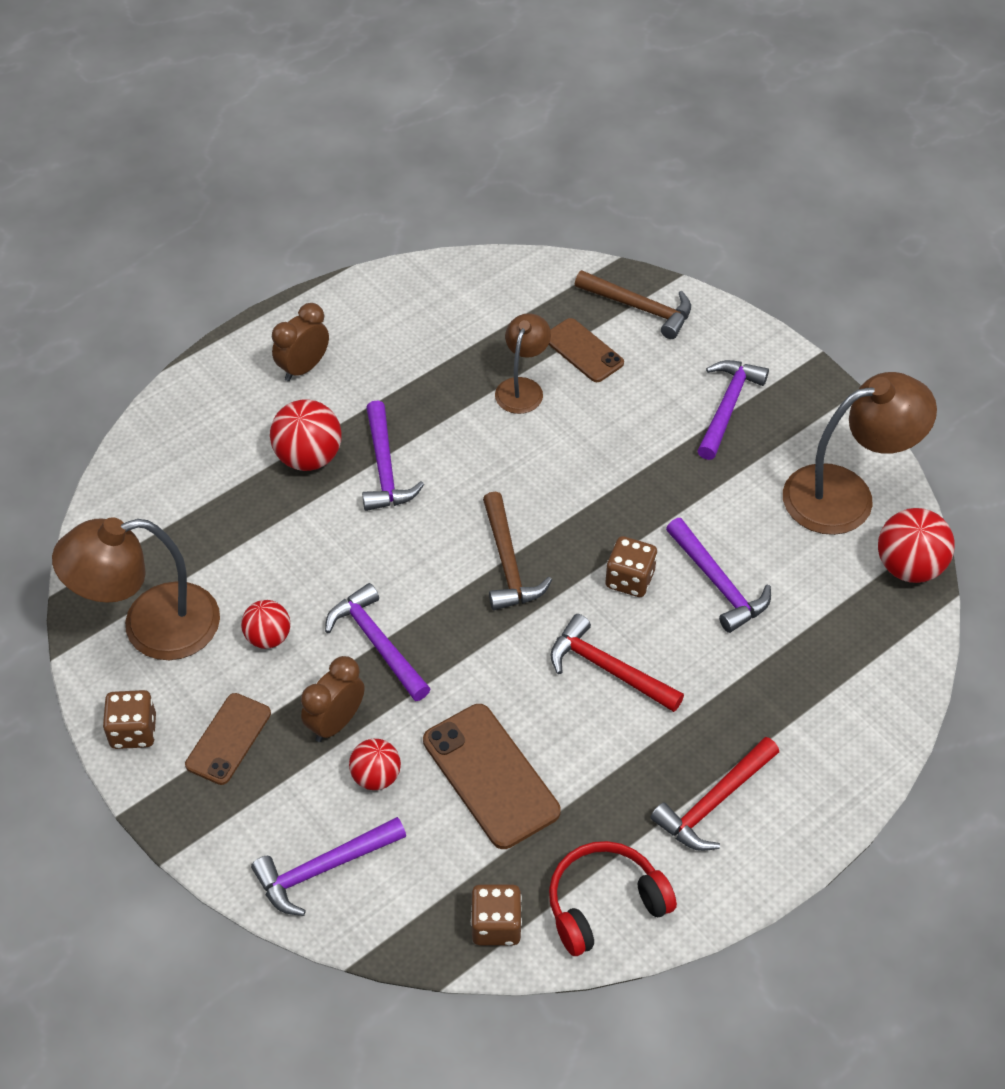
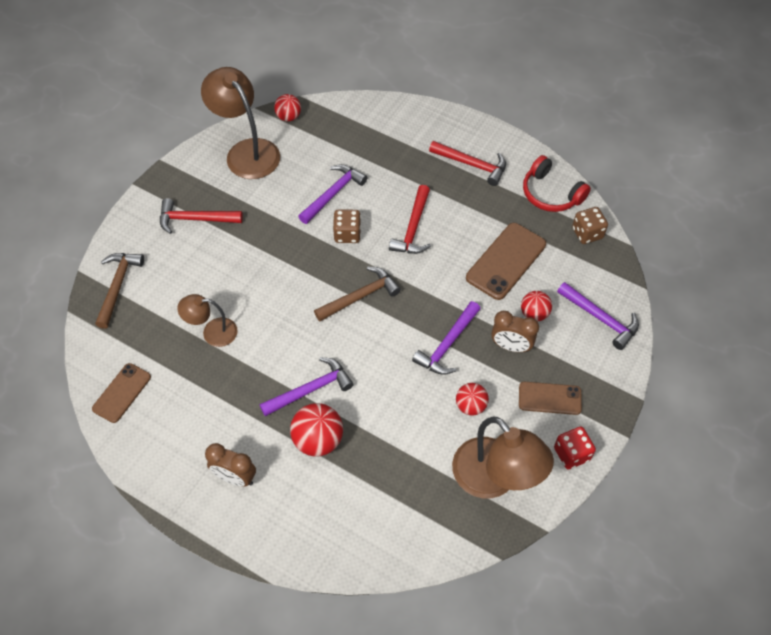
camera: 110 degrees left, 5 degrees up
brown dice [103,690,156,749] -> red dice [554,427,596,470]
brown phone [549,318,624,382] -> brown phone moved to [92,363,151,423]
purple hammer [697,360,769,460] -> red hammer [160,198,243,234]
red ball [878,508,955,583] -> red ball [274,94,301,122], size x0.64

